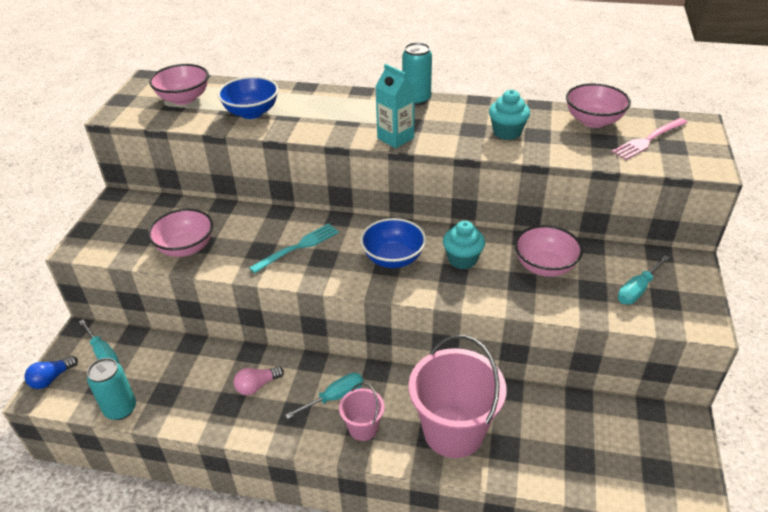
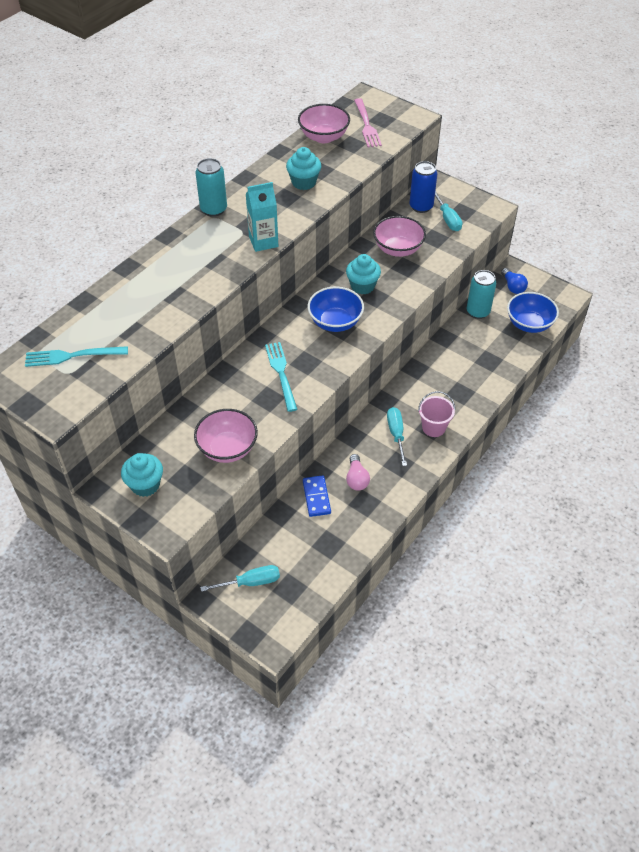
camera: 65 degrees left, 10 degrees up
blue light bulb [25,356,78,389] -> blue light bulb moved to [501,268,528,294]
turquoise can [87,358,136,420] -> turquoise can moved to [467,270,496,319]
pink bowl [149,64,209,105] -> turquoise fork [25,346,128,367]
blue bowl [218,76,279,119] -> blue bowl moved to [507,292,559,333]
pink bucket [409,335,507,458] -> none
none -> turquoise cupcake [121,453,163,497]
none -> blue domino [303,475,331,517]
none -> blue can [409,161,437,213]

